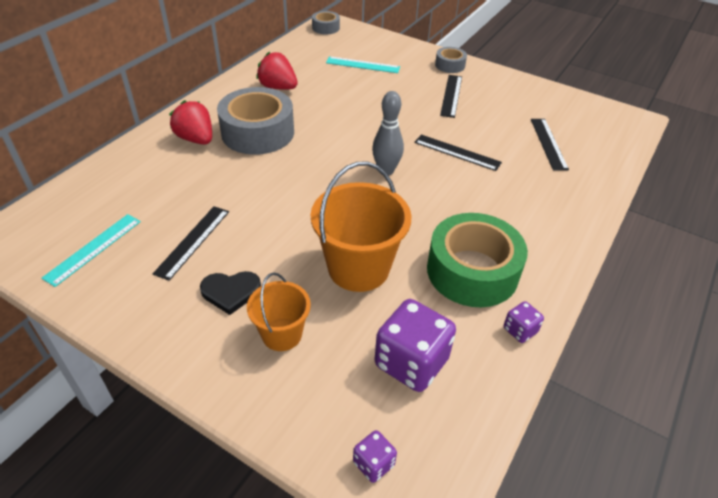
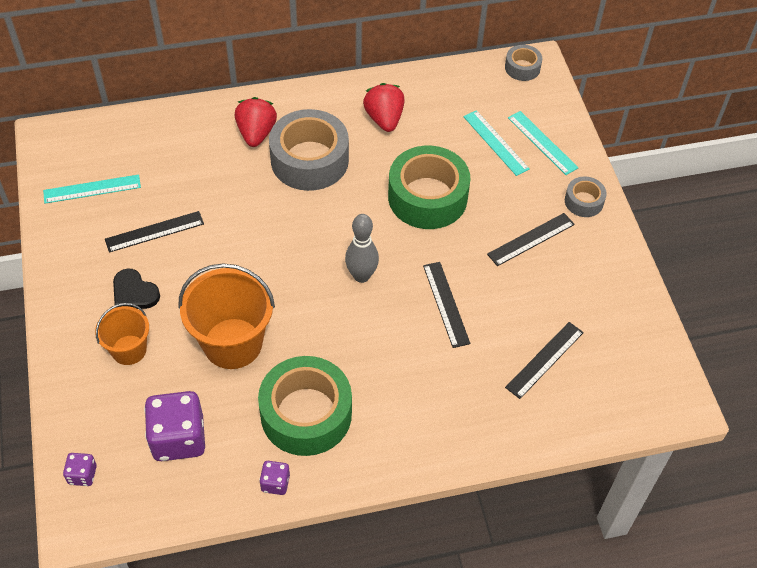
camera: 45 degrees right, 10 degrees up
none -> green tape [388,146,470,229]
none -> turquoise ruler [508,111,579,175]

